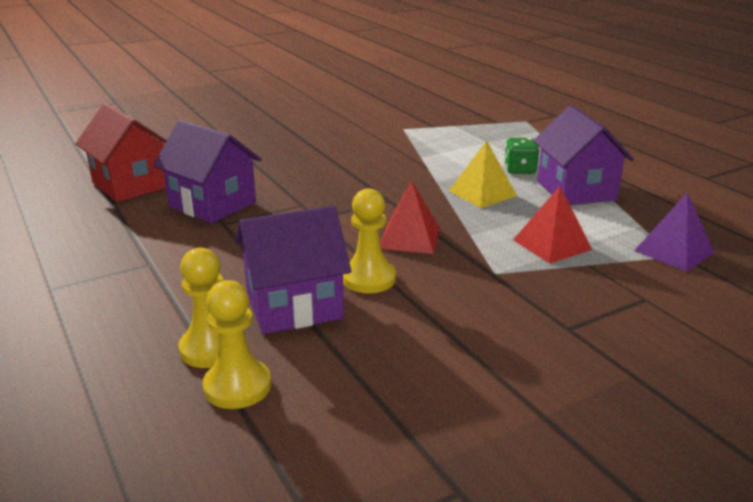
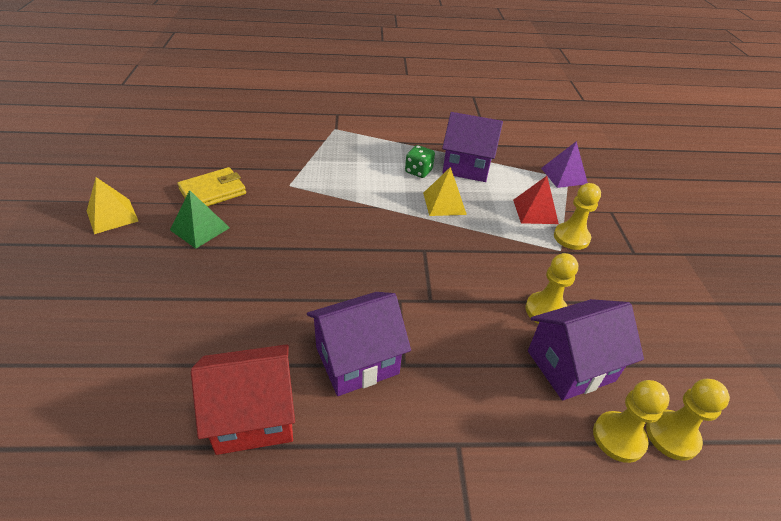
camera: 65 degrees left, 15 degrees up
purple house [235,206,351,334] -> purple house turned 60 degrees clockwise [528,299,644,401]
red pyramid [380,180,440,254] -> none
none -> yellow pyramid [87,177,138,234]
none -> green pyramid [170,190,230,249]
none -> yellow wallet [177,167,246,206]
none -> yellow pawn [554,183,601,250]

